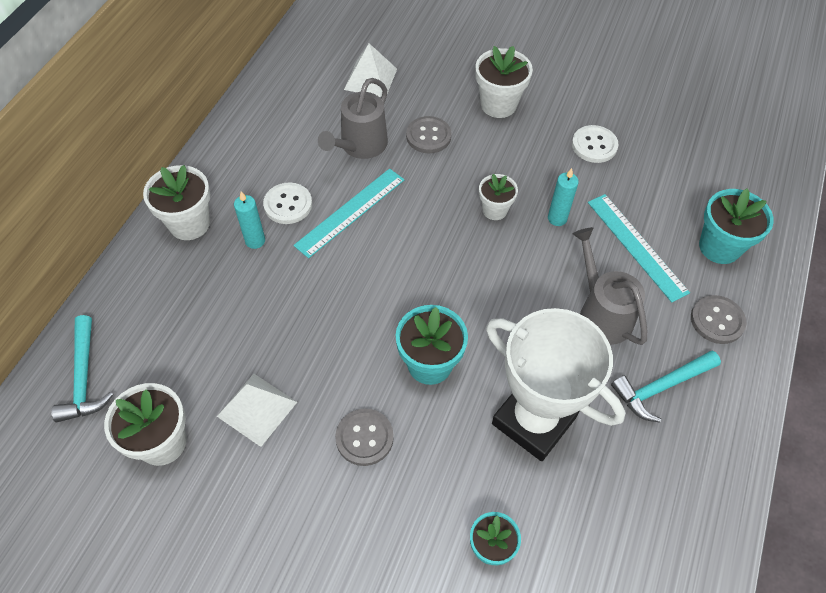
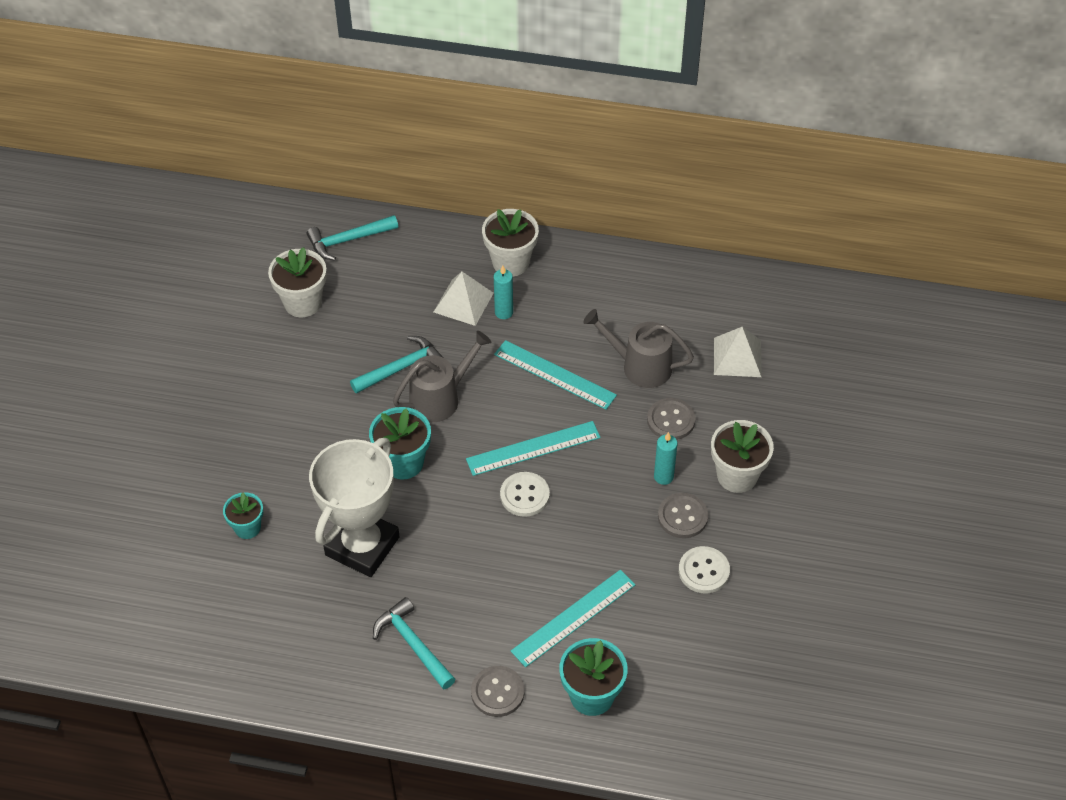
camera: 80 degrees right, 5 degrees down
white pyramid [217,374,297,447] -> white pyramid moved to [434,272,494,326]
white button [263,183,312,224] -> white button moved to [500,472,550,517]
grey button [335,408,394,466] -> grey button moved to [658,493,708,538]
white flower pot [479,174,518,220] -> none
turquoise candle [548,168,579,226] -> turquoise candle moved to [654,432,678,485]
grey watering can [573,227,647,345] -> grey watering can moved to [393,331,492,422]
none -> turquoise hammer [350,336,445,394]
none -> turquoise ruler [466,421,601,476]

